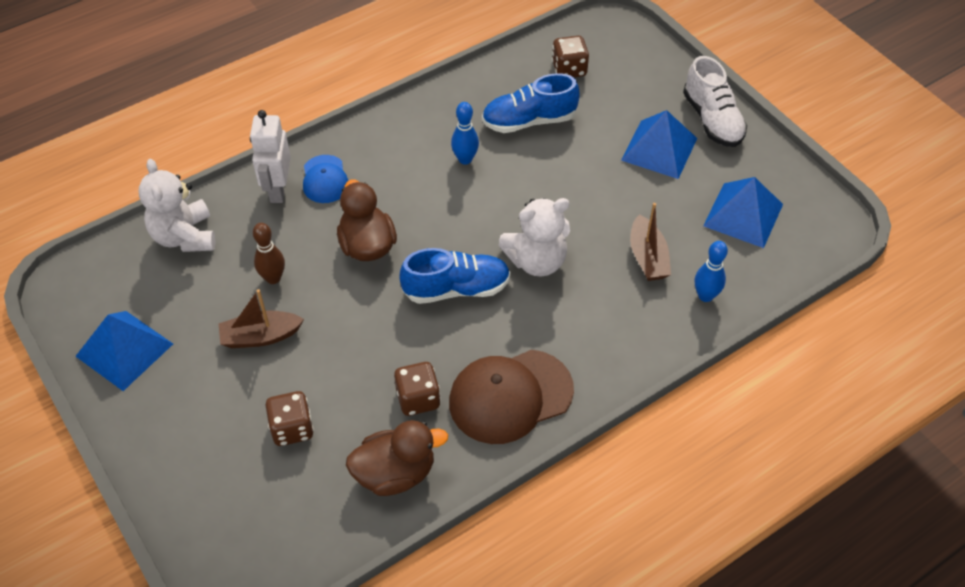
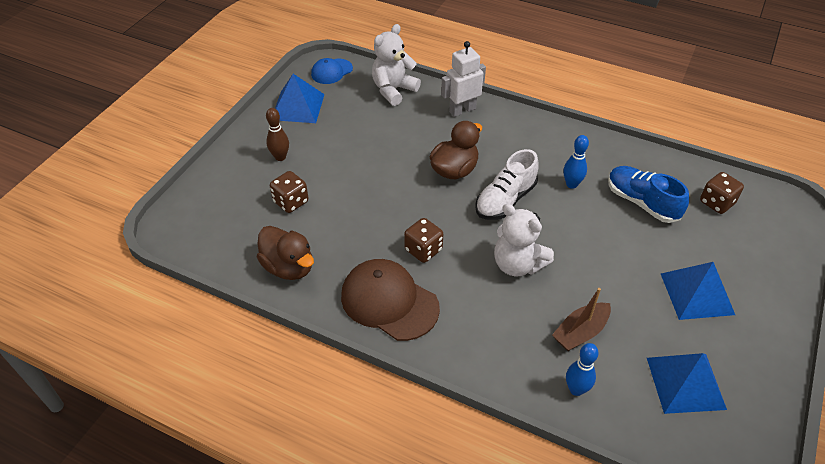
camera: 60 degrees right, 5 degrees down
brown boat [219,289,304,348] -> none
brown bowling pin [253,223,285,284] -> brown bowling pin moved to [266,108,289,161]
blue cap [303,155,348,203] -> blue cap moved to [311,58,353,84]
brown dice [394,362,441,416] -> brown dice moved to [404,218,443,263]
blue shoe [399,248,511,304] -> none
white shoe [683,56,747,147] -> white shoe moved to [475,149,538,220]

